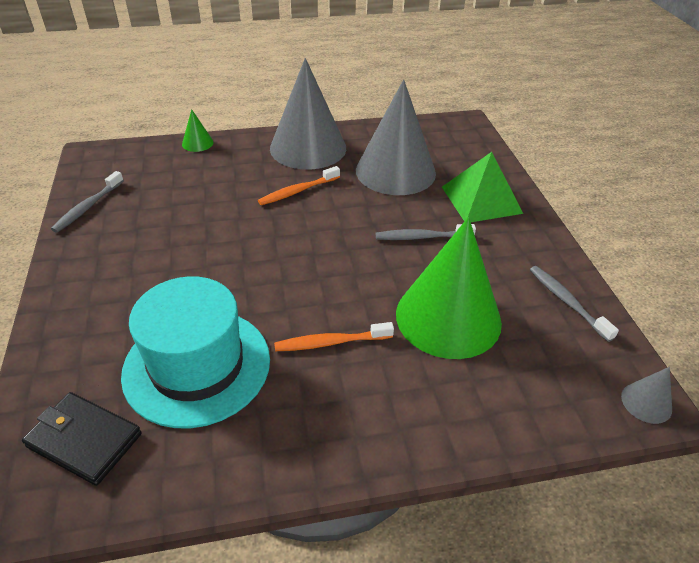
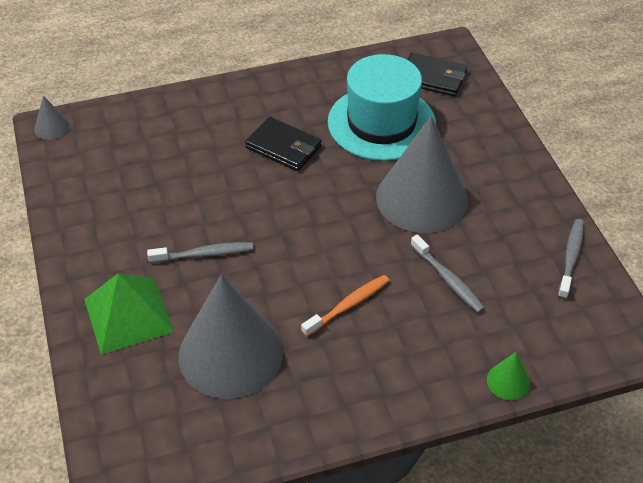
camera: 175 degrees right, 5 degrees up
grey cone [270,58,346,169] -> grey cone moved to [376,116,468,233]
orange toothbrush [274,322,394,351] -> black wallet [245,117,322,171]
green cone [396,217,502,359] -> none
grey toothbrush [530,266,619,342] -> grey toothbrush moved to [411,235,485,313]

